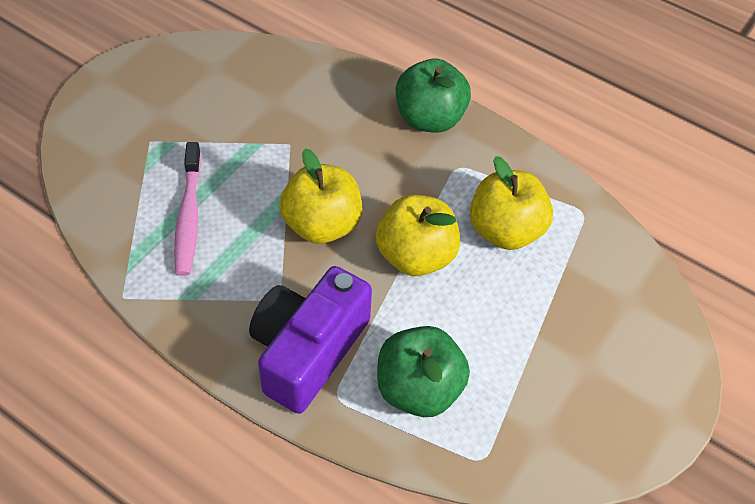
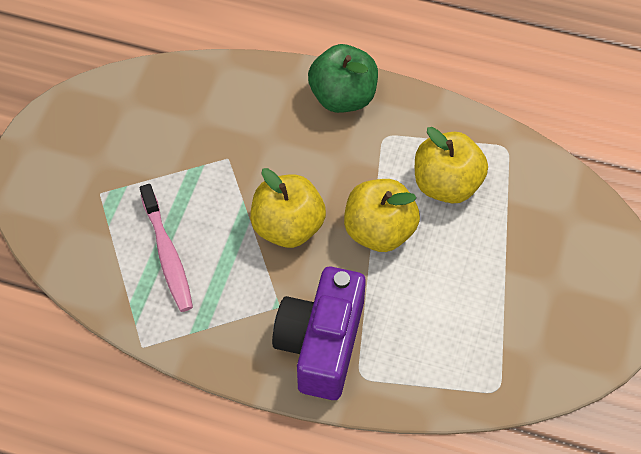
camera: 15 degrees left, 5 degrees up
green apple [377,326,470,417] -> none

